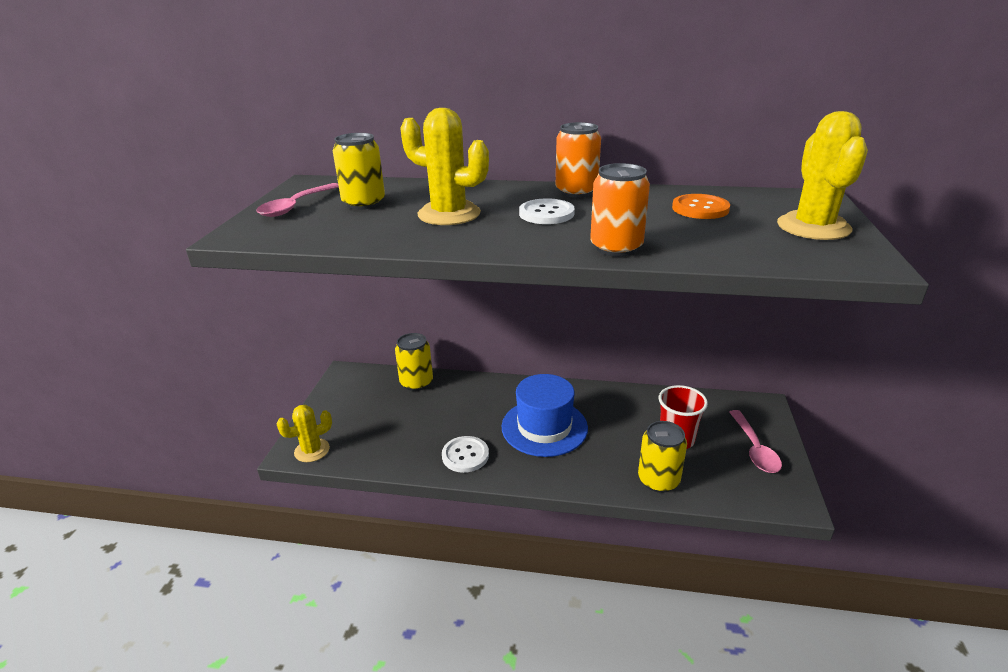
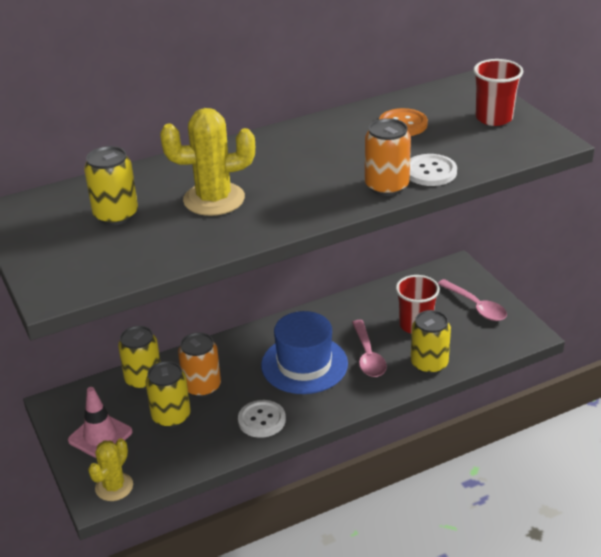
camera: 35 degrees left, 5 degrees up
pink spoon [256,183,339,217] -> pink spoon moved to [352,320,387,377]
white button [519,198,575,224] -> white button moved to [410,154,457,186]
orange can [556,122,601,198] -> orange can moved to [178,332,221,397]
yellow cactus [777,111,868,240] -> red cup [473,59,523,126]
none -> pink traffic cone [68,387,132,458]
none -> yellow can [146,361,191,428]

